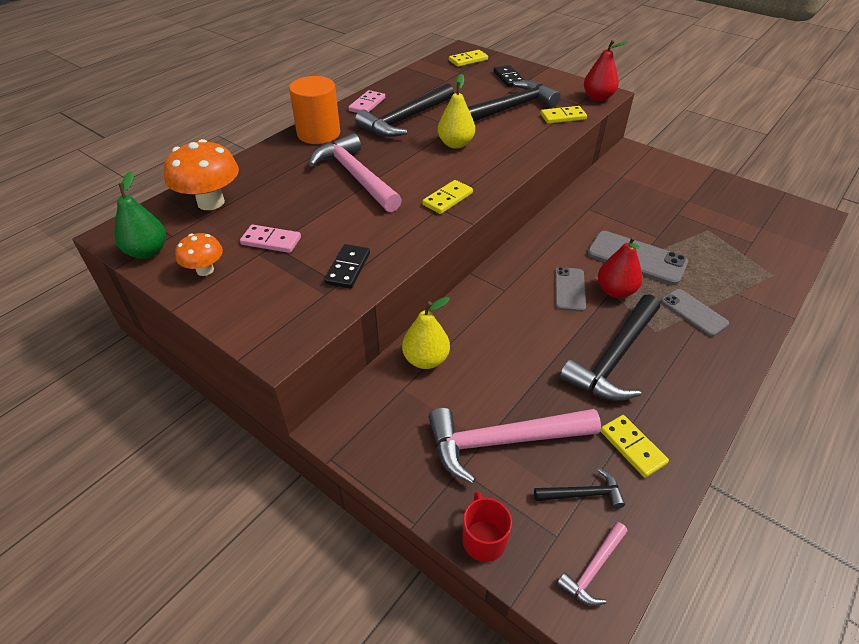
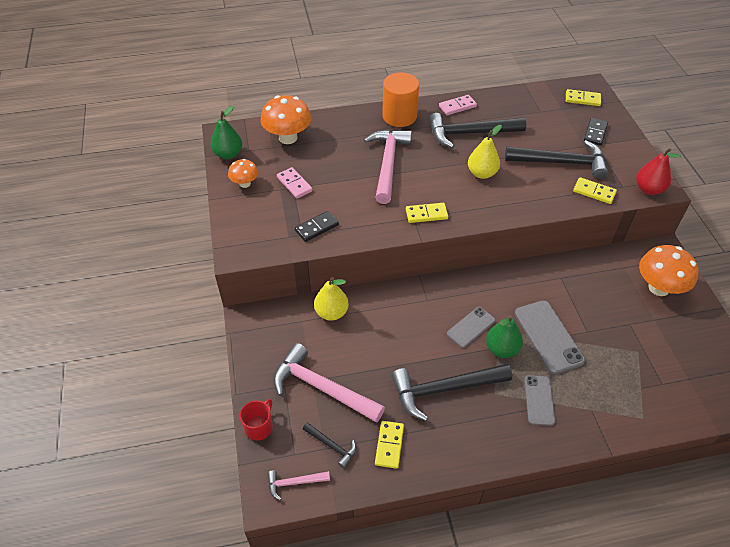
camera: 40 degrees right, 5 degrees up
red pear [598,236,642,298] -> green pear [486,315,523,358]
none -> orange mushroom [639,245,698,296]

